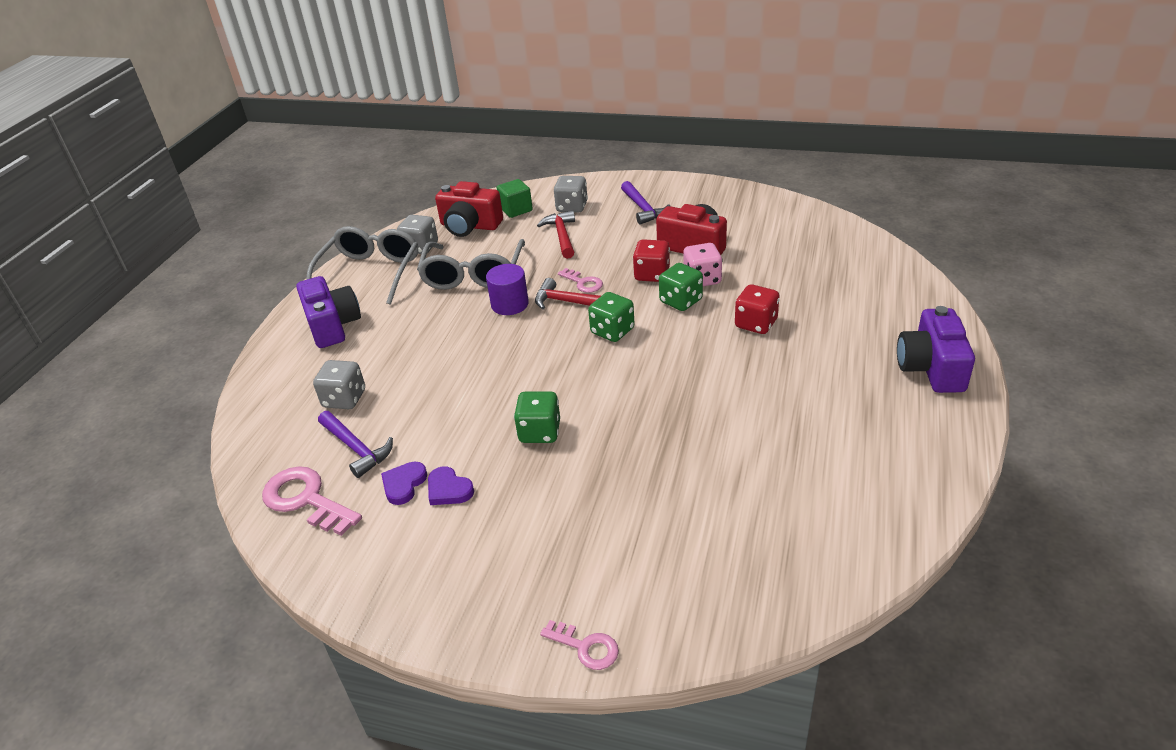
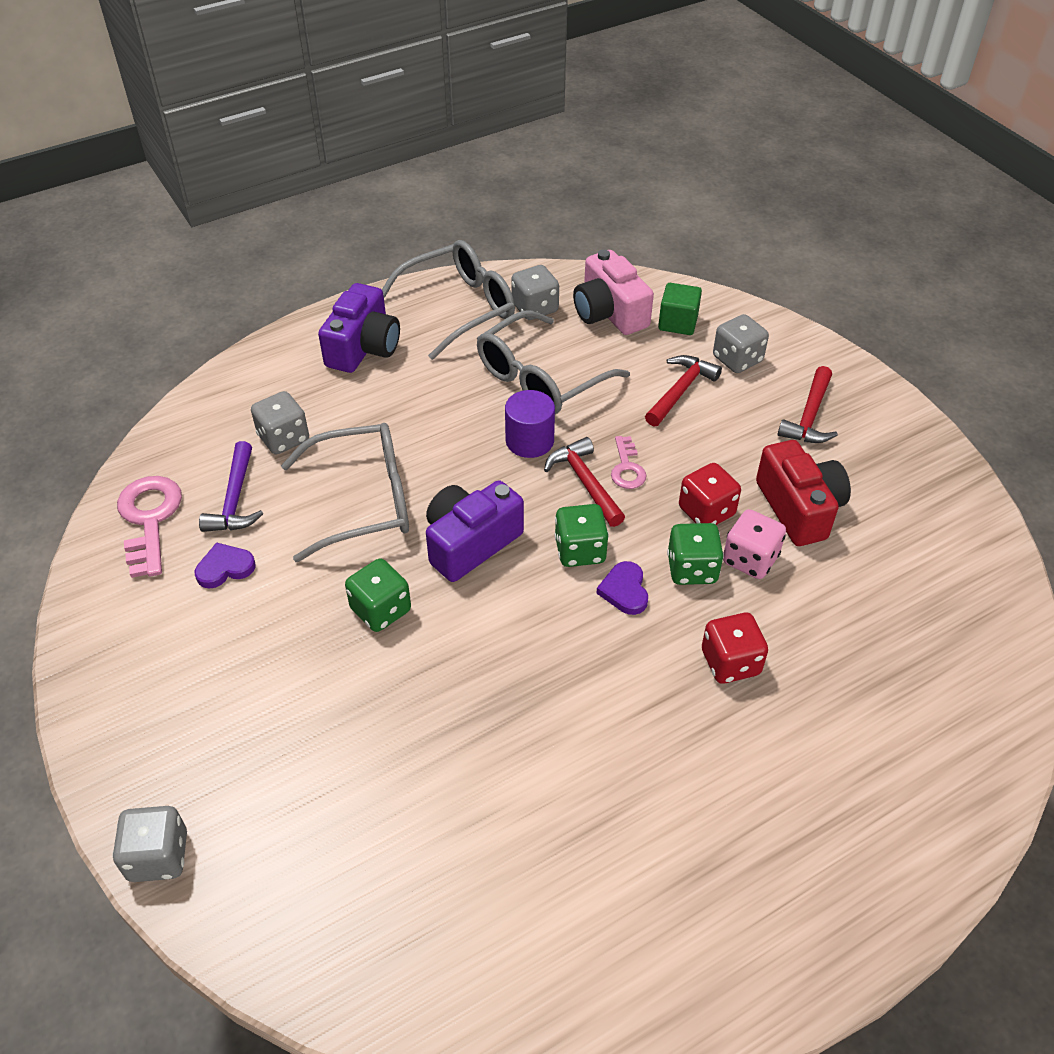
camera: 40 degrees right, 10 degrees up
purple heart [428,466,474,505] -> purple heart moved to [596,561,648,615]
red camera [435,181,503,237] -> pink camera [573,249,654,335]
pink key [540,620,619,670] -> grey dice [113,806,187,882]
purple hammer [621,181,670,225] -> red hammer [778,366,838,443]
purple camera [897,306,975,393] -> purple camera moved to [426,480,524,582]
none -> grey glasses [281,423,409,562]

